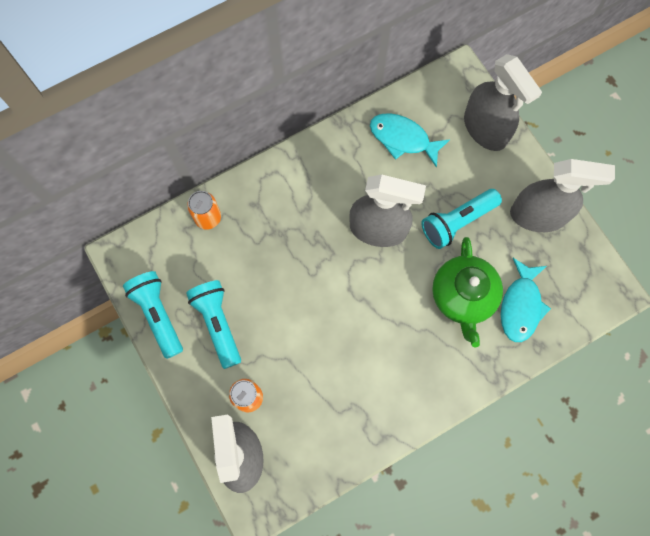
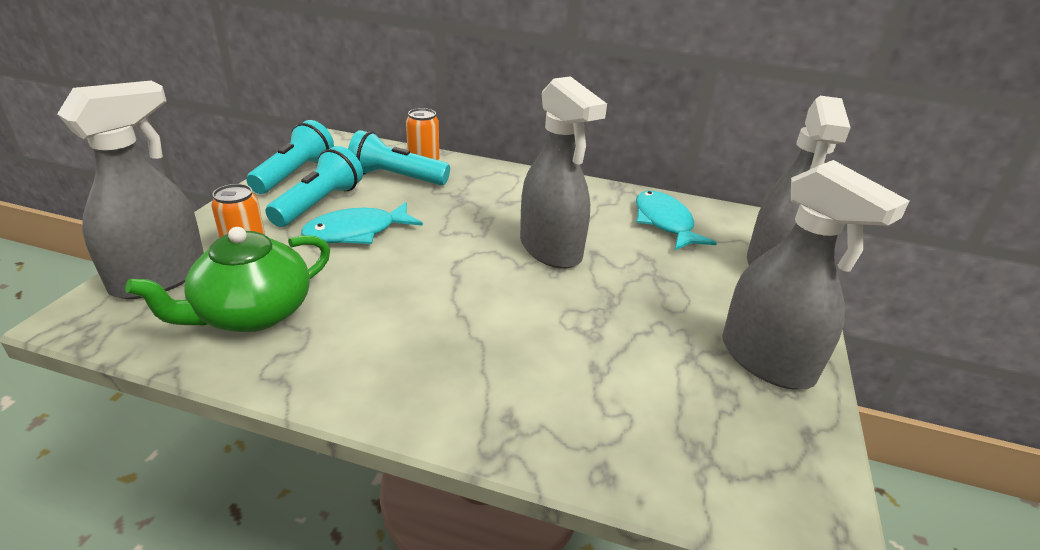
camera: 45 degrees right, 40 degrees down
turquoise flashlight [422,189,502,249] -> turquoise flashlight moved to [348,130,450,185]
green teapot [432,237,503,347] -> green teapot moved to [125,227,330,332]
turquoise fish [501,258,551,342] -> turquoise fish moved to [301,202,423,244]

